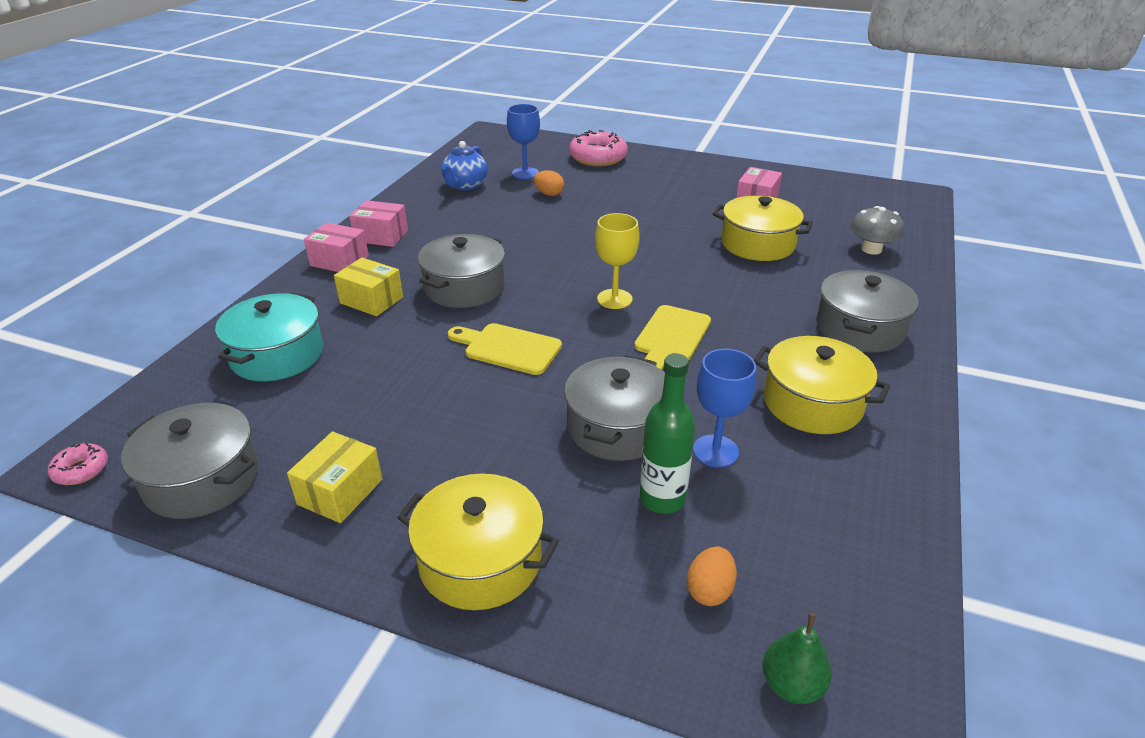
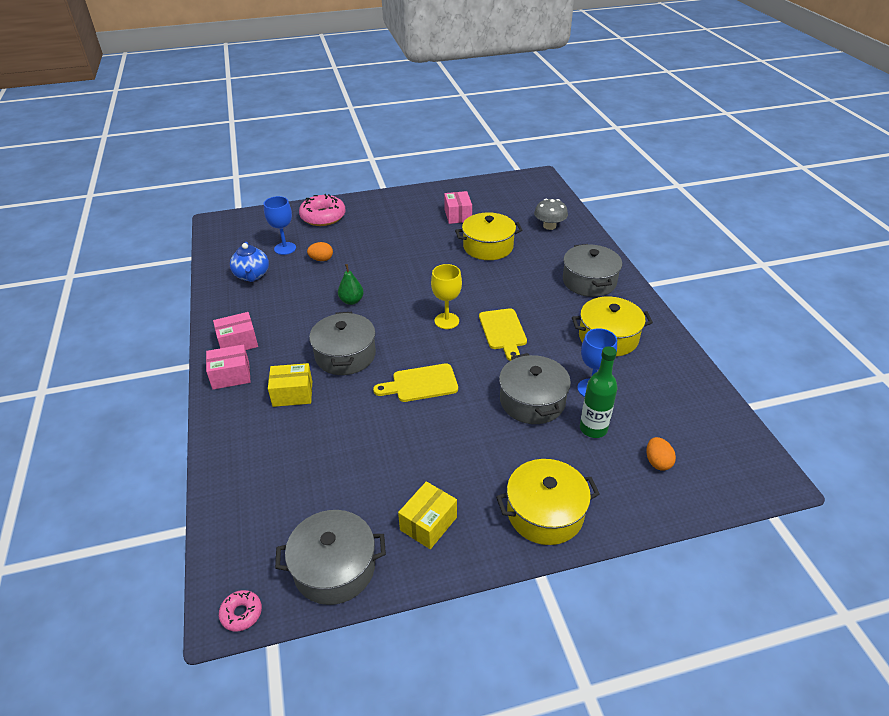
camera: 35 degrees left, 5 degrees up
turquoise pot [215,293,323,381] -> none
yellow box [287,431,382,523] -> yellow box turned 45 degrees clockwise [398,481,457,549]
green pear [762,612,832,704] -> green pear moved to [338,264,364,305]

